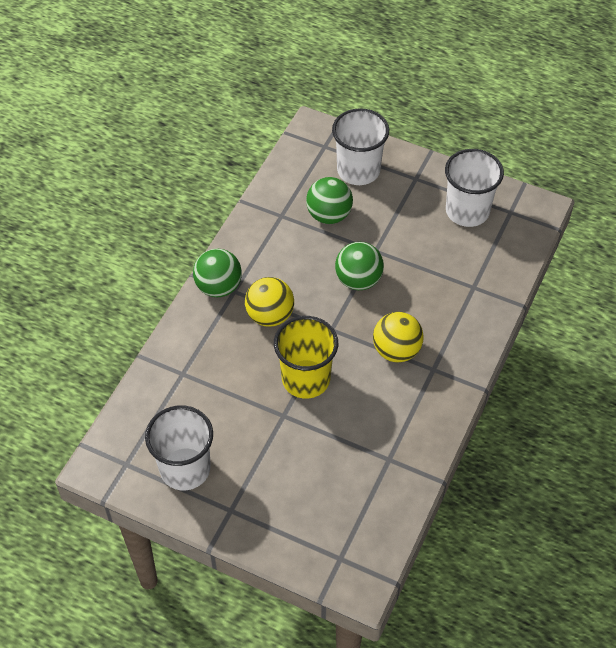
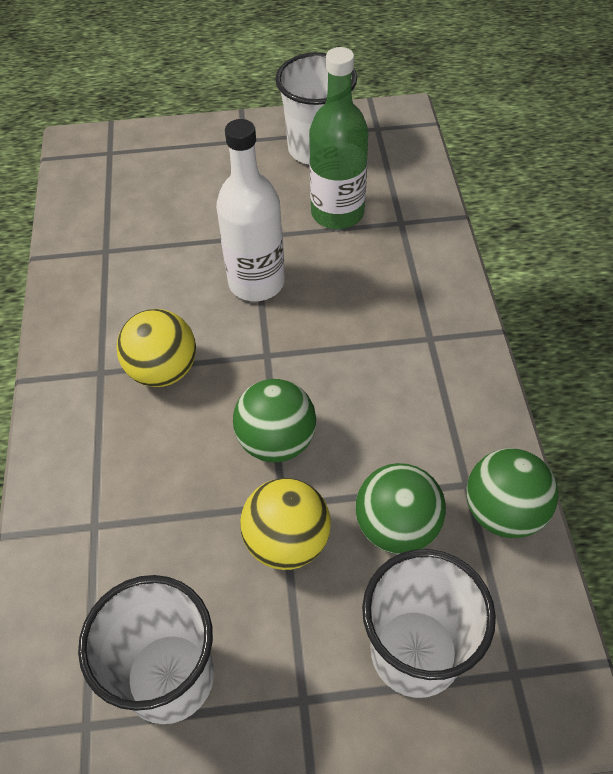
camera: 150 degrees right, 0 degrees up
green ball [193,249,242,297] -> green ball moved to [466,448,558,538]
yellow ball [245,277,294,327] -> yellow ball moved to [240,478,331,570]
yellow cup [274,316,338,398] -> white bottle [216,119,285,301]
none -> green bottle [309,47,369,229]

